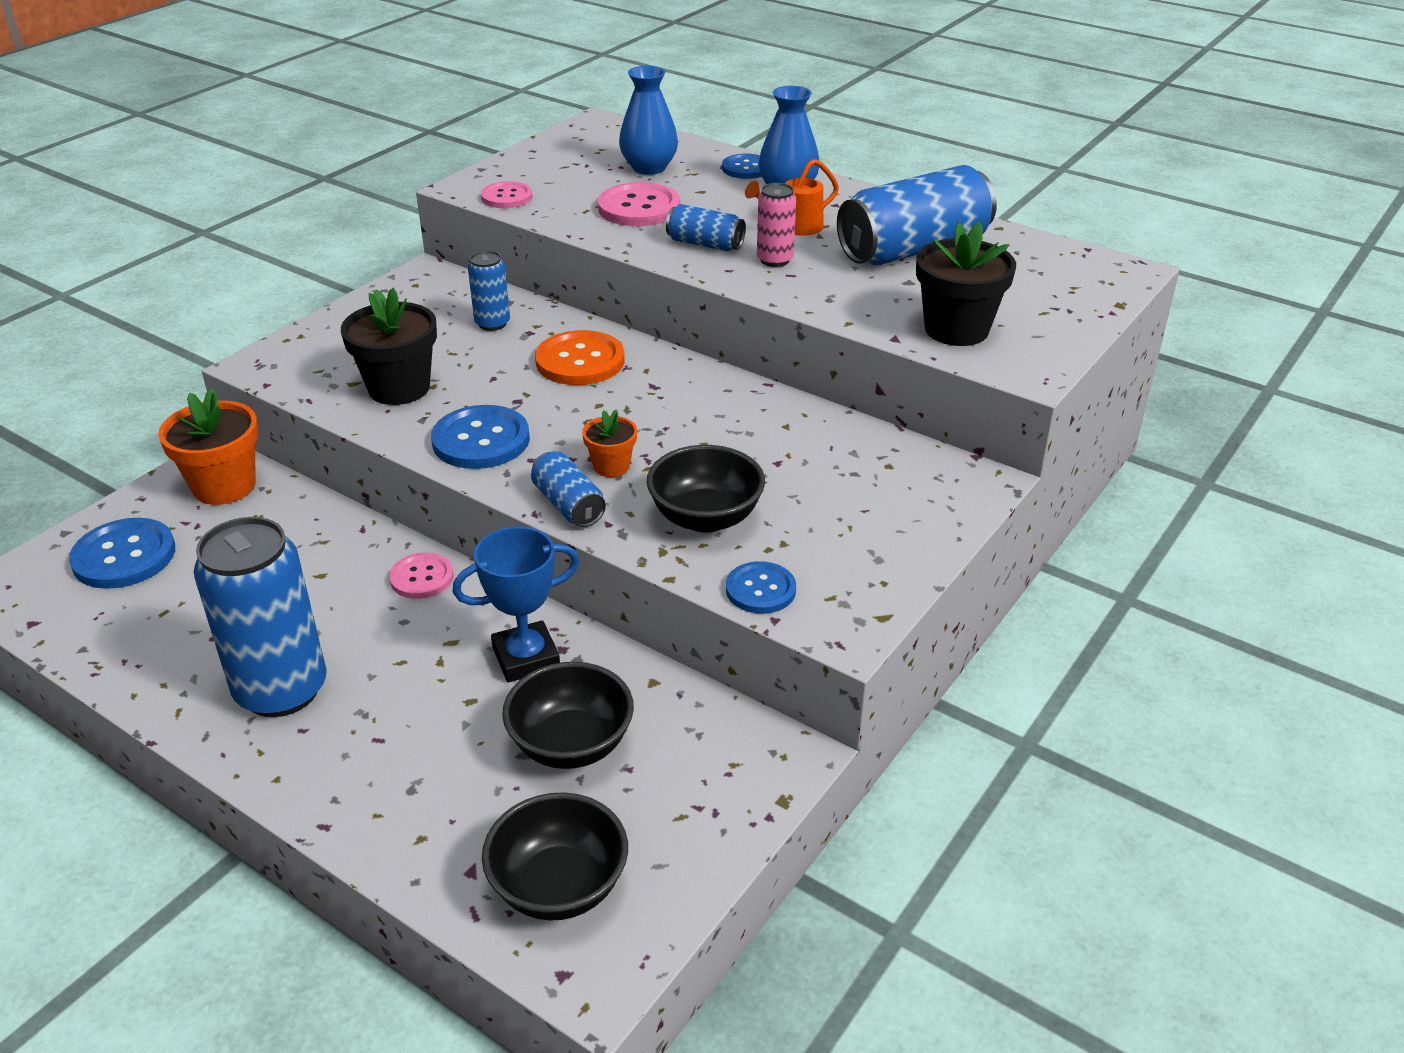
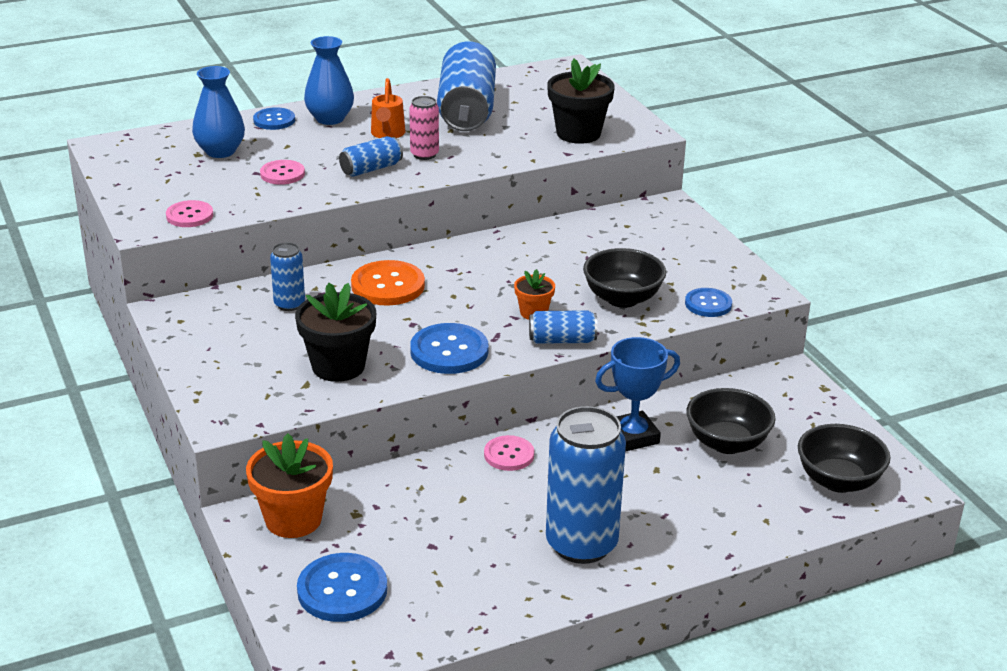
camera: 60 degrees left, 5 degrees down
blue trophy [453,526,580,682] -> blue trophy turned 60 degrees clockwise [595,337,680,452]
pink button [598,182,680,226] -> pink button [260,160,305,185], size x0.63

